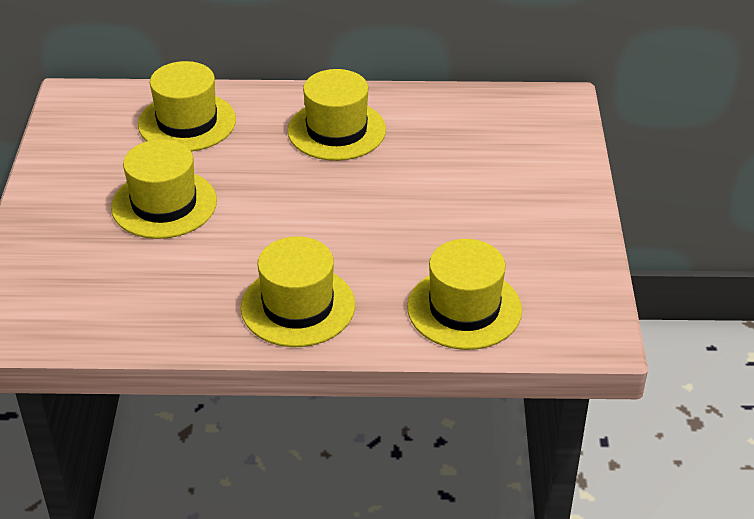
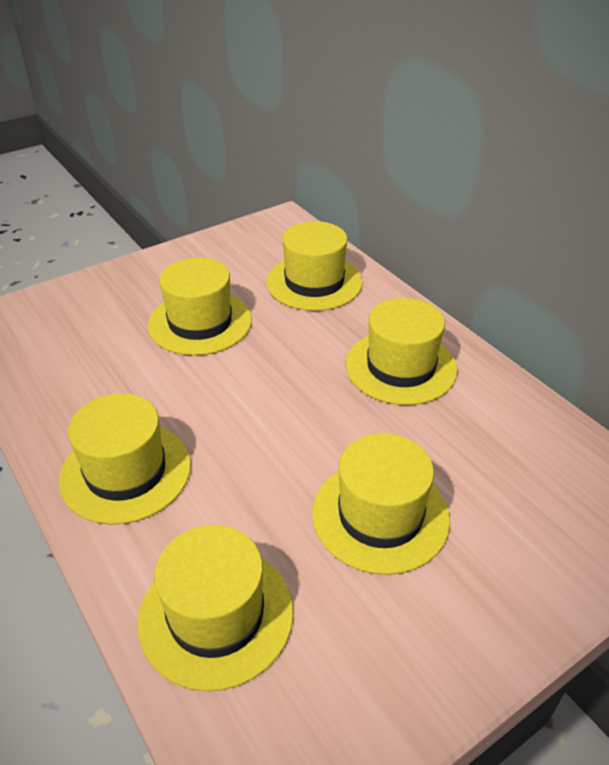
camera: 55 degrees right, 0 degrees up
none -> yellow hat [312,433,450,575]

